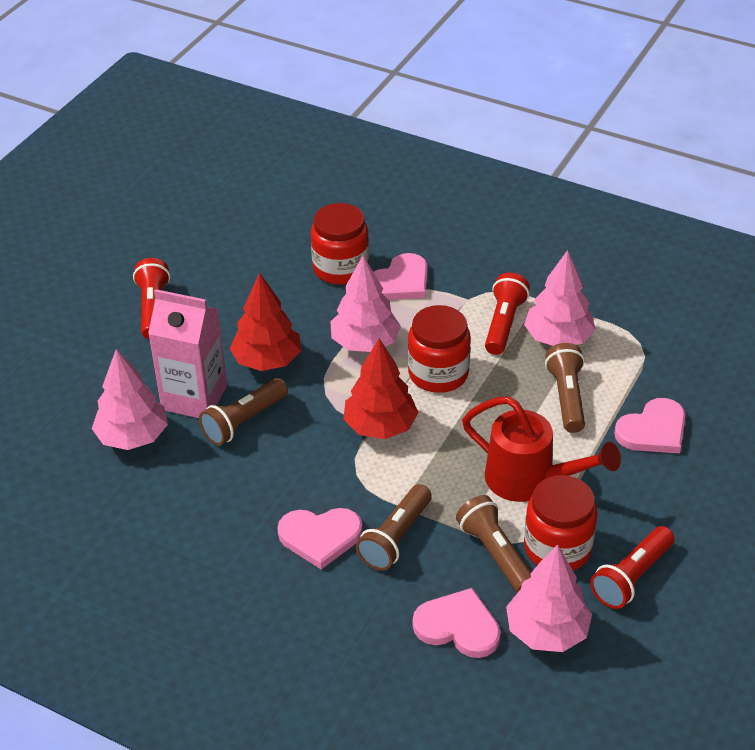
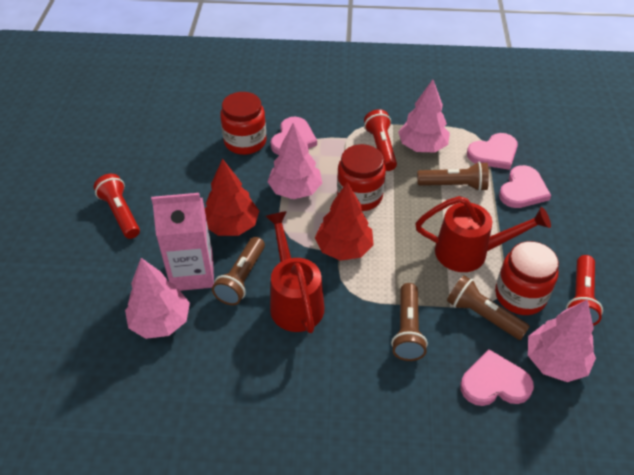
camera: 25 degrees left, 5 degrees up
pink heart [277,508,363,569] -> pink heart moved to [467,133,518,170]
brown flashlight [545,343,585,433] -> brown flashlight turned 120 degrees clockwise [417,162,489,191]
none -> red watering can [265,211,324,333]

